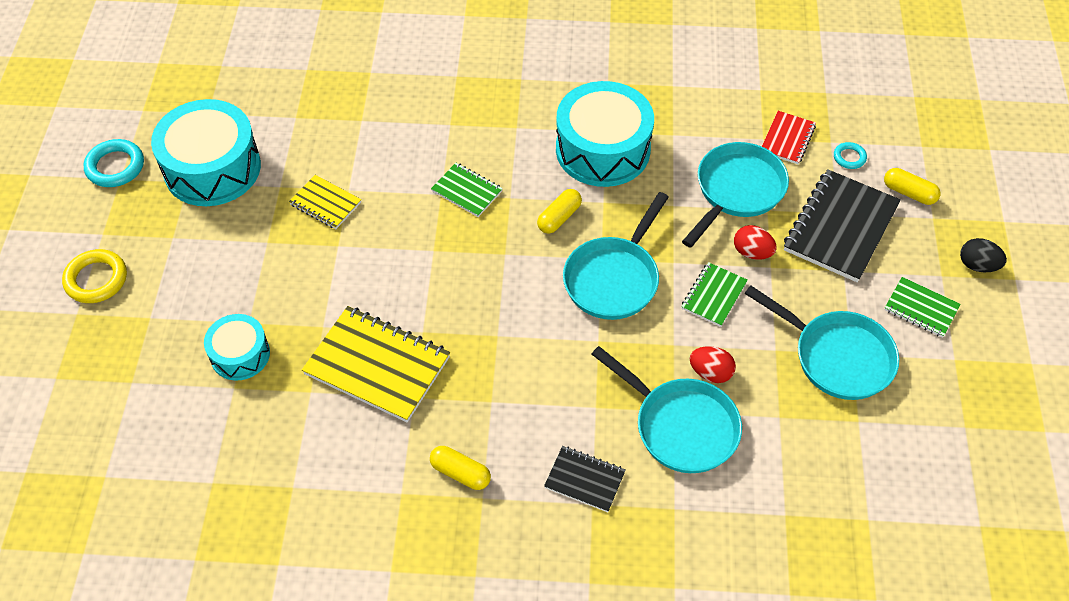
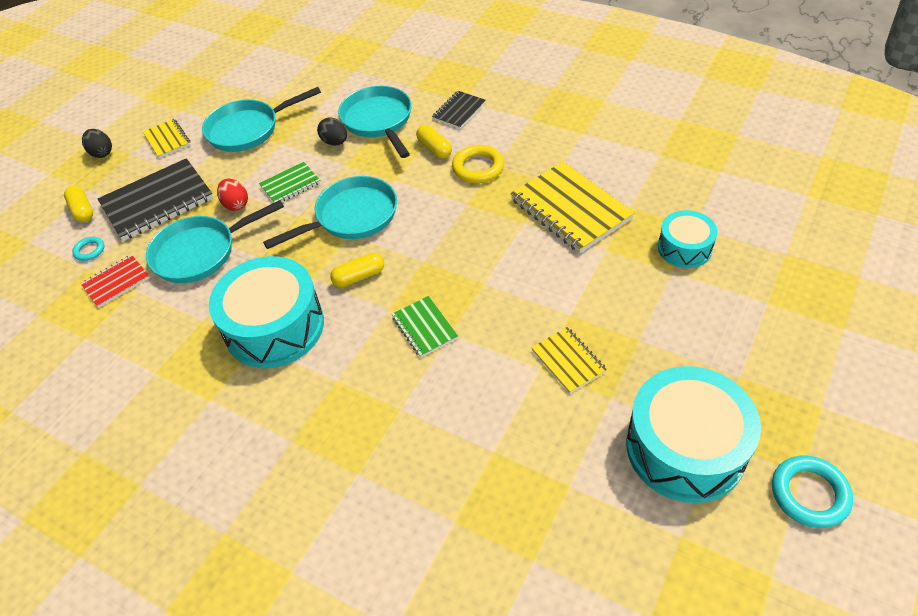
camera: 150 degrees left, 5 degrees down
yellow ring [62,249,127,303] -> yellow ring moved to [452,145,504,183]
yellow capsule [430,446,491,490] -> yellow capsule moved to [416,125,452,159]
black notebook [544,446,626,512] -> black notebook turned 75 degrees clockwise [432,91,486,129]
red egg [690,346,736,383] -> black egg [317,117,347,146]
turquoise pan [744,286,899,400] -> turquoise pan turned 90 degrees counterclockwise [202,87,321,152]
green notebook [884,277,961,338] -> yellow notebook [143,119,190,158]

